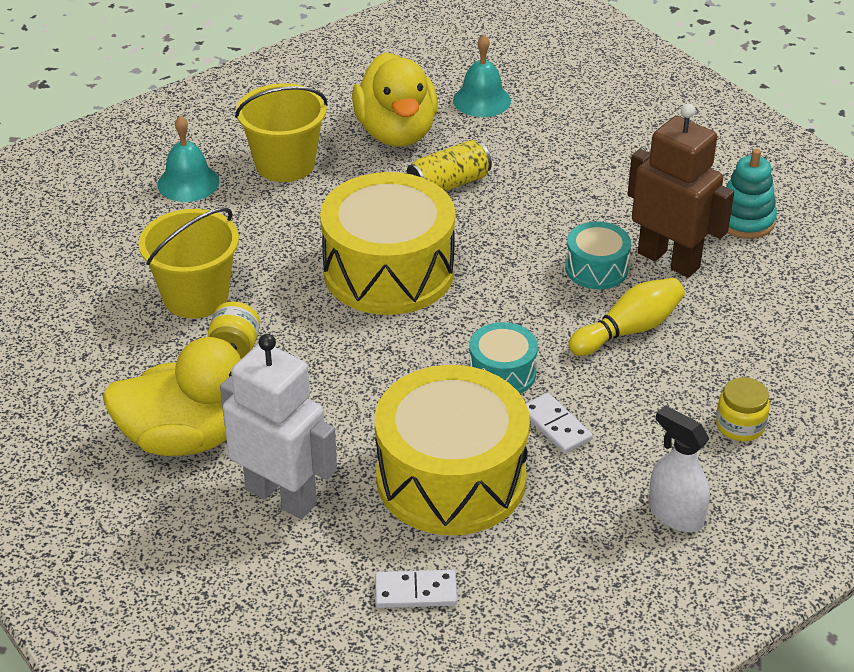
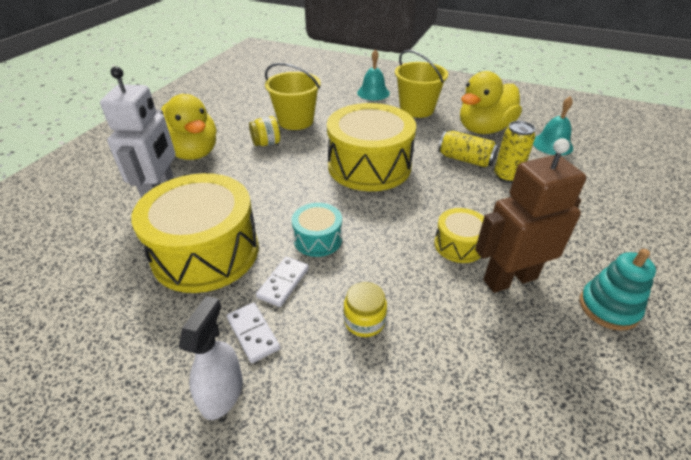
camera: 60 degrees right, 0 degrees up
white domino [375,570,457,608] -> white domino moved to [227,302,280,363]
turquoise drum [565,221,631,289] -> yellow drum [434,208,484,263]
yellow bowling pin [568,278,685,356] -> none
brown robot [628,103,734,278] -> brown robot turned 120 degrees counterclockwise [475,138,586,293]
yellow jar [716,377,770,441] -> yellow jar moved to [343,282,387,337]
none -> yellow can [494,121,535,183]

